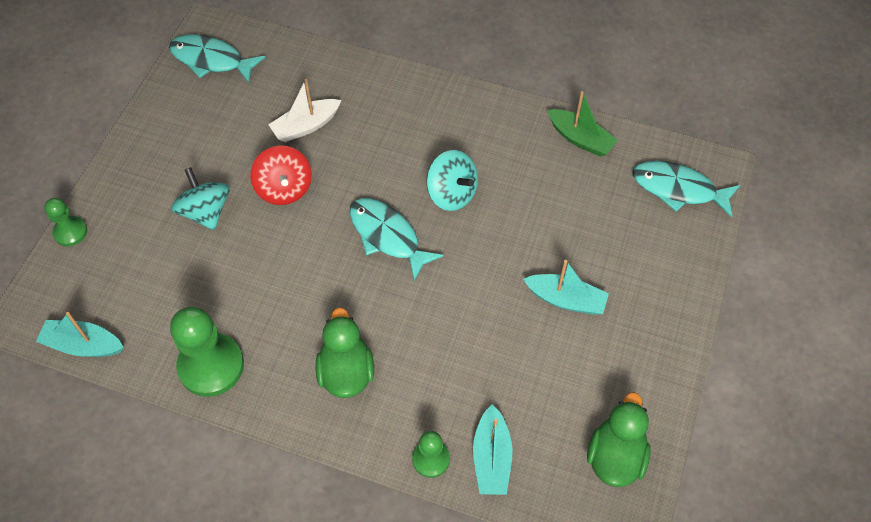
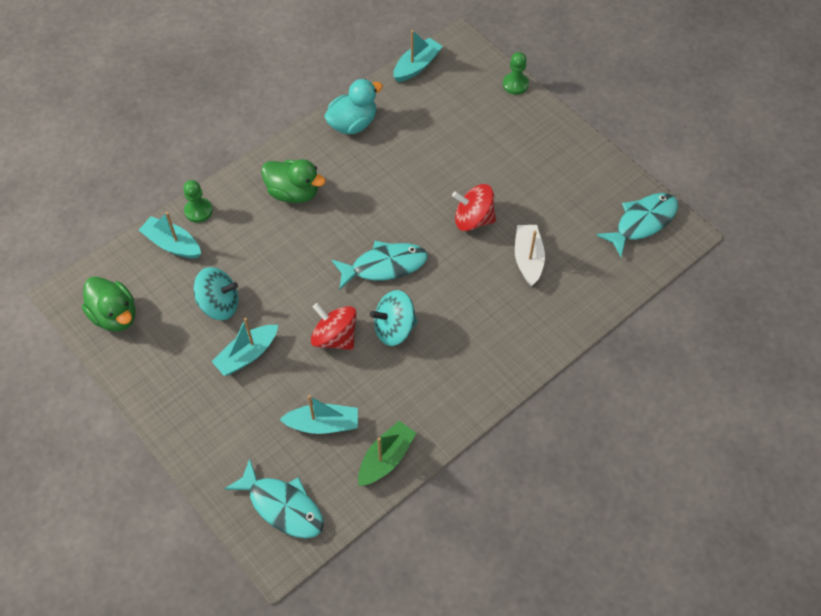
camera: 120 degrees right, 0 degrees up
green pawn [170,306,244,397] -> turquoise duck [324,79,383,134]
turquoise spinning top [171,167,230,230] -> turquoise spinning top moved to [193,267,238,320]
green boat [547,91,618,157] -> green boat turned 150 degrees clockwise [358,421,416,486]
turquoise fish [633,161,740,218] -> turquoise fish turned 75 degrees clockwise [224,459,324,538]
none -> turquoise boat [280,395,358,434]
none -> red spinning top [311,303,357,350]

